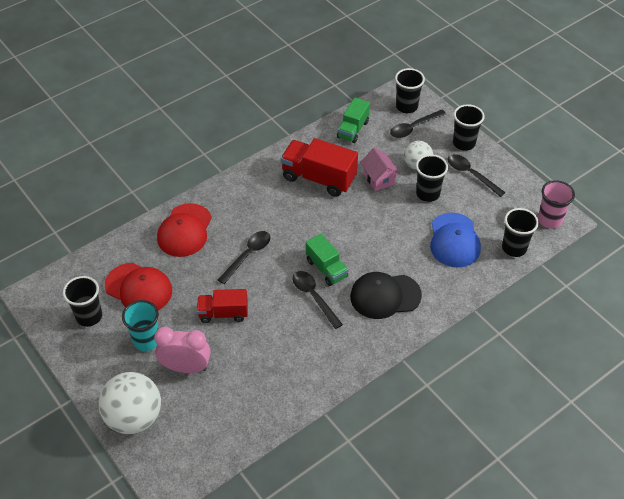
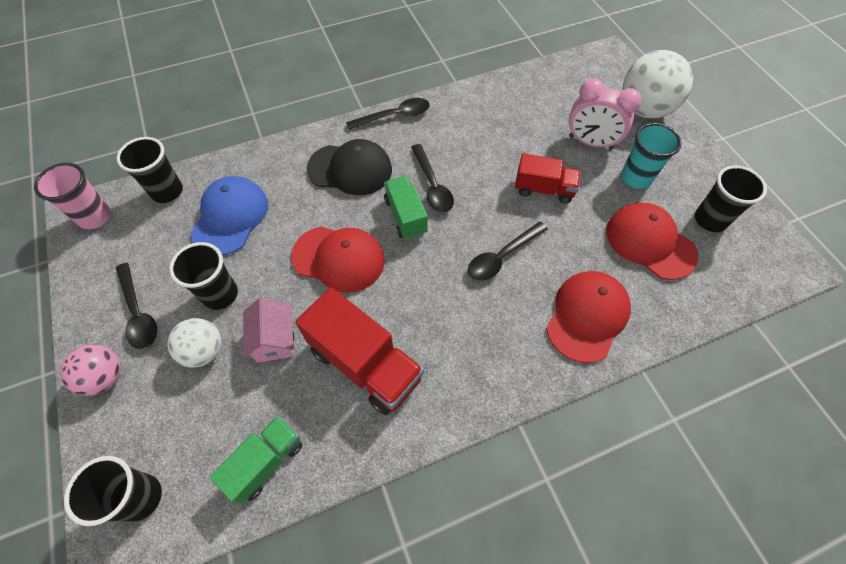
camera: 165 degrees left, 10 degrees up
black spoon [390,110,446,138] -> black spoon moved to [346,98,430,130]
black cup [453,104,485,151] -> pink ball [60,344,121,396]
none -> red cap [291,226,385,293]

